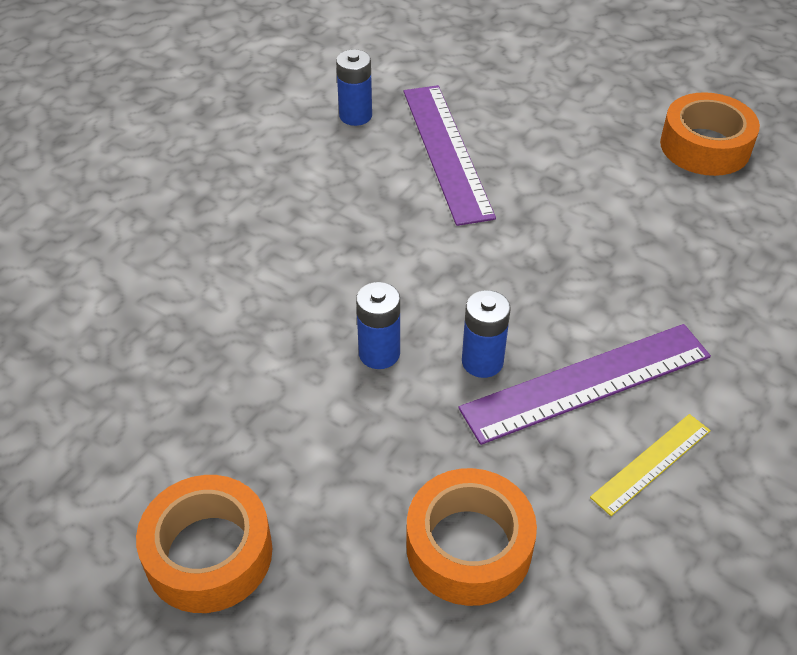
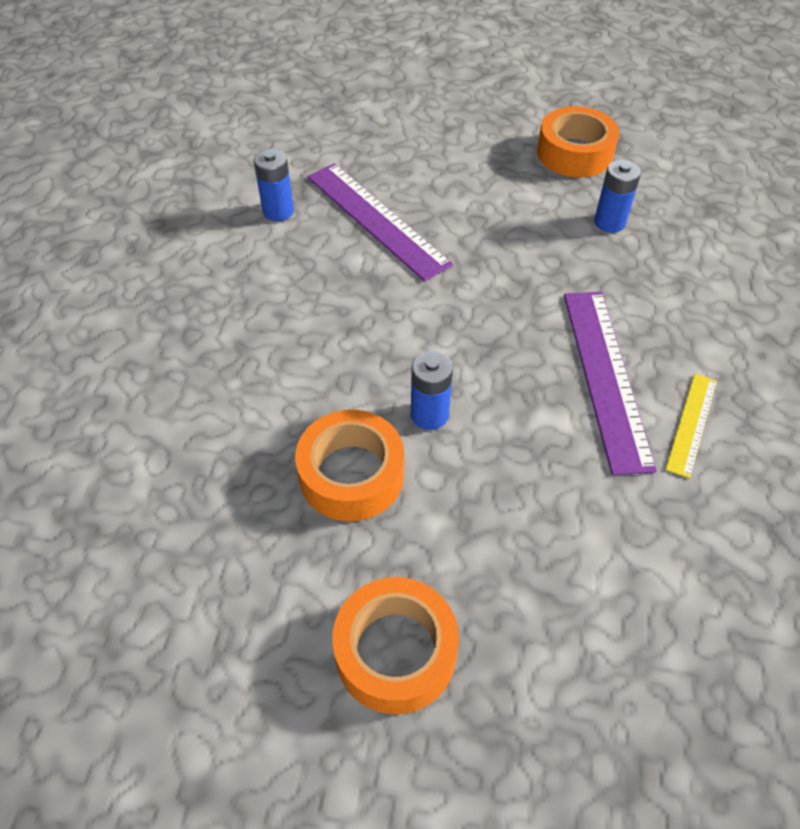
camera: 25 degrees left, 5 degrees up
orange tape [406,468,537,606] -> orange tape moved to [295,410,404,521]
purple ruler [458,324,711,445] -> purple ruler turned 45 degrees counterclockwise [564,292,657,475]
blue battery [462,290,511,378] -> blue battery moved to [594,160,641,233]

